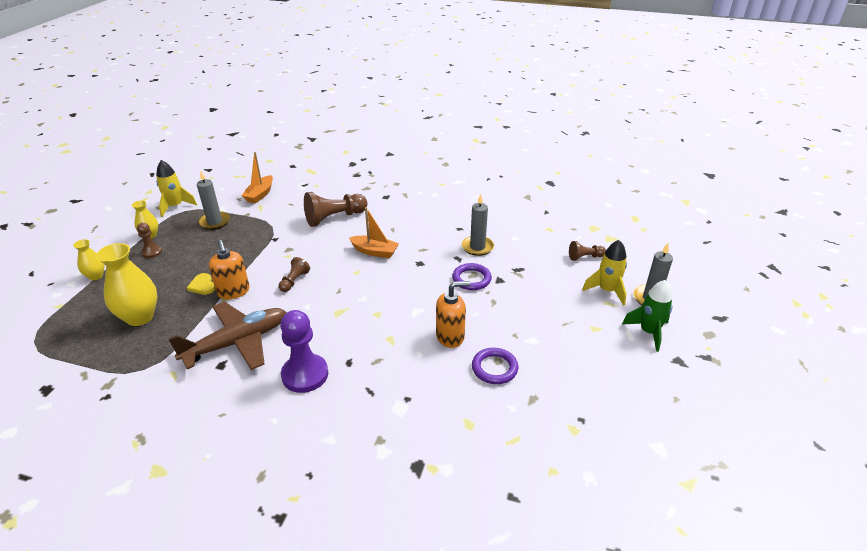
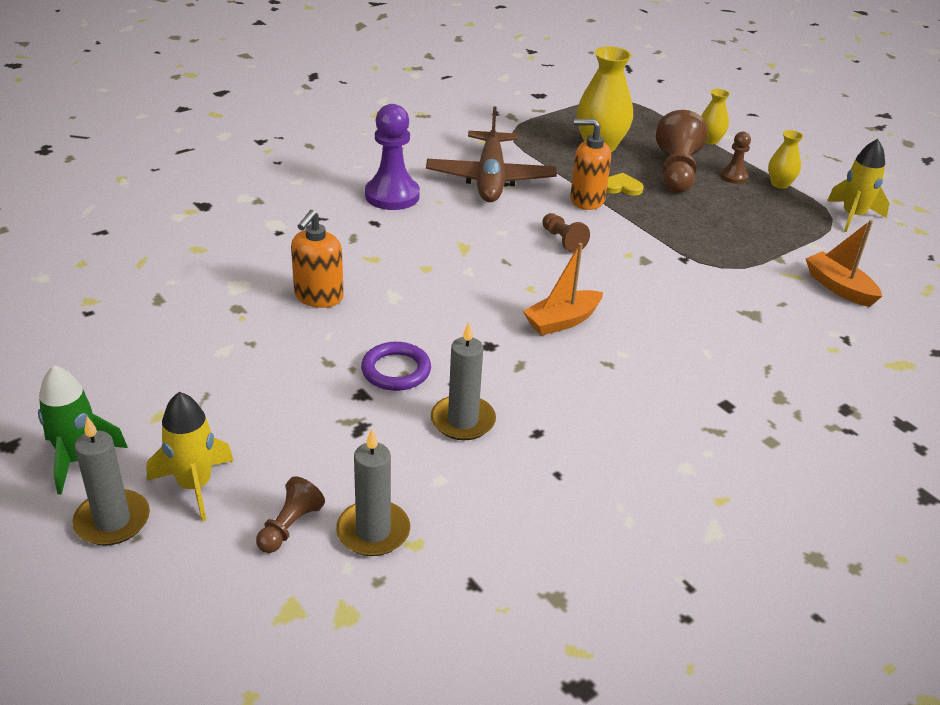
camera: 125 degrees right, 0 degrees up
grey candle [197,171,230,230] -> grey candle moved to [336,429,410,556]
brown pawn [304,192,367,227] -> brown pawn moved to [656,110,708,193]
purple ring [472,348,518,384] -> none

